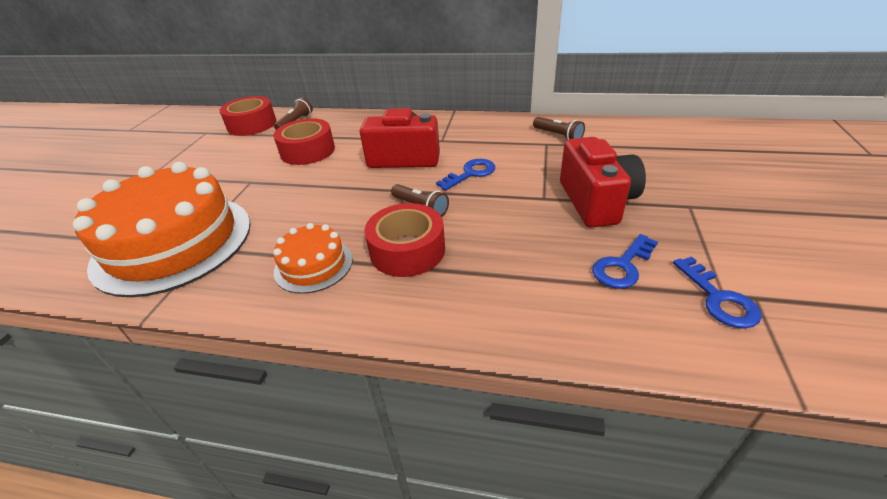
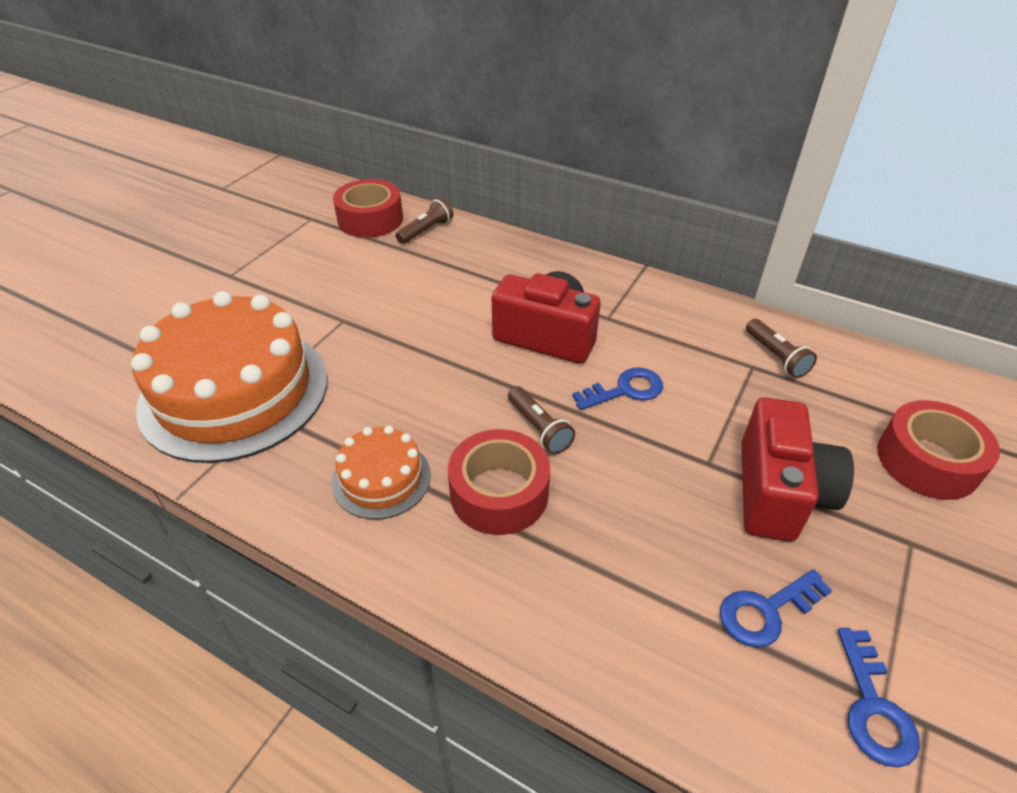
camera: 15 degrees right, 5 degrees up
red tape [273,118,335,165] -> red tape moved to [877,400,1000,500]

